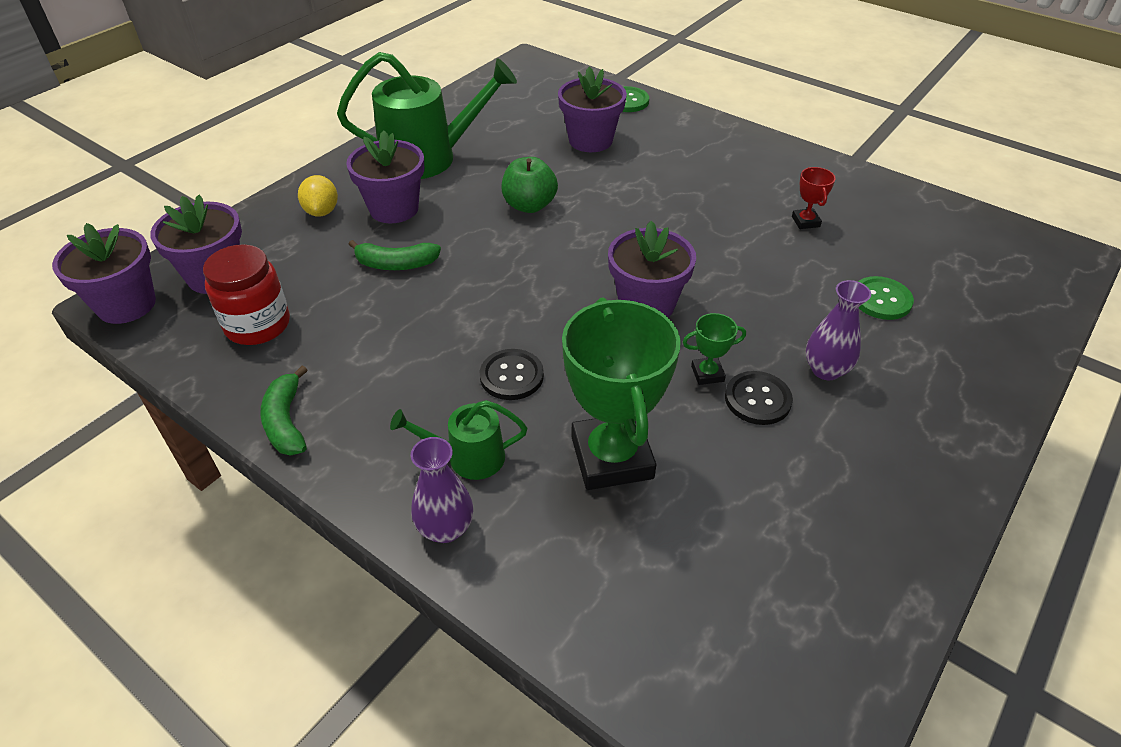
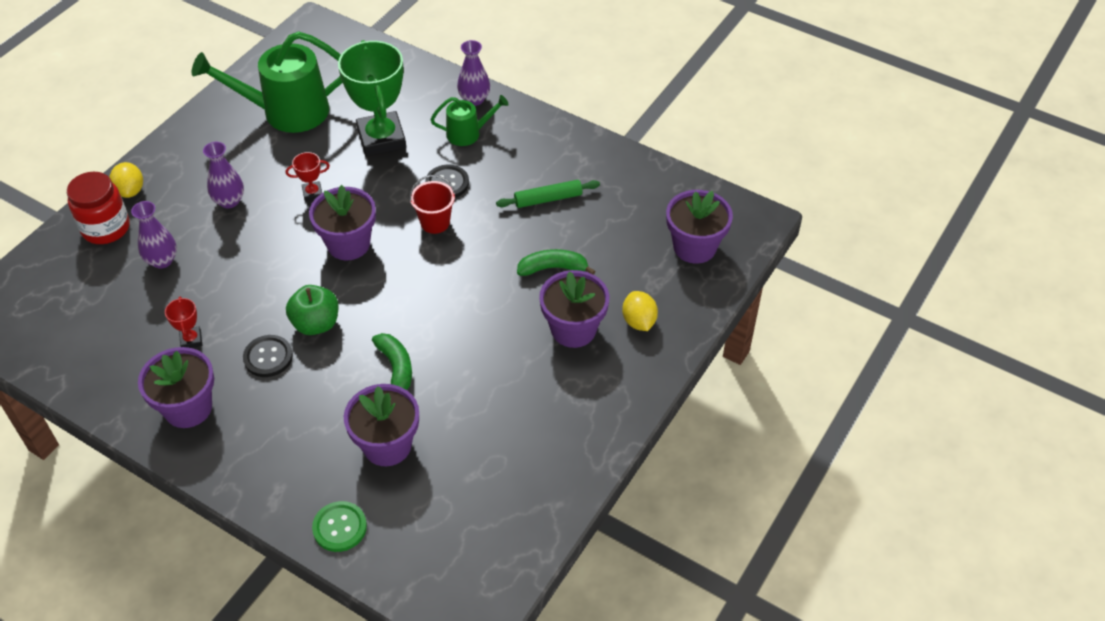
camera: 175 degrees right, 5 degrees up
purple flower pot [52,223,156,324] -> purple flower pot moved to [138,347,214,428]
red jar [203,244,290,345] -> red jar moved to [67,172,130,244]
green banana [260,365,308,456] -> green banana moved to [372,333,412,390]
green watering can [337,52,517,179] -> green watering can moved to [192,31,343,133]
green apple [502,157,558,213] -> green apple moved to [286,285,339,335]
green trophy [683,313,746,385] -> red trophy [286,152,330,201]
black button [725,371,793,425] -> black button moved to [243,335,293,377]
green button [858,276,914,320] -> purple vase [131,201,177,268]
none -> yellow lemon [109,162,143,198]
none -> red bucket [409,175,455,234]
none -> green rolling pin [496,180,600,208]

